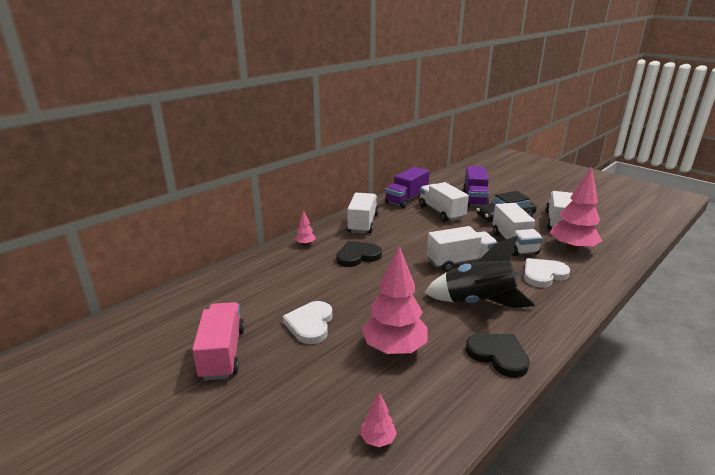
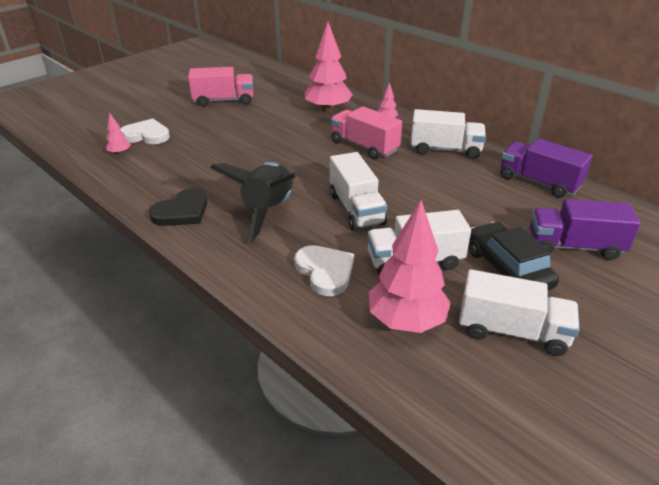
camera: 90 degrees right, 10 degrees up
white heart [282,301,333,344] -> white heart moved to [120,119,170,144]
black heart [336,241,382,267] -> pink truck [331,106,402,160]
pink tree [362,246,427,355] -> pink tree moved to [305,22,353,113]
white truck [419,182,469,222] -> none

